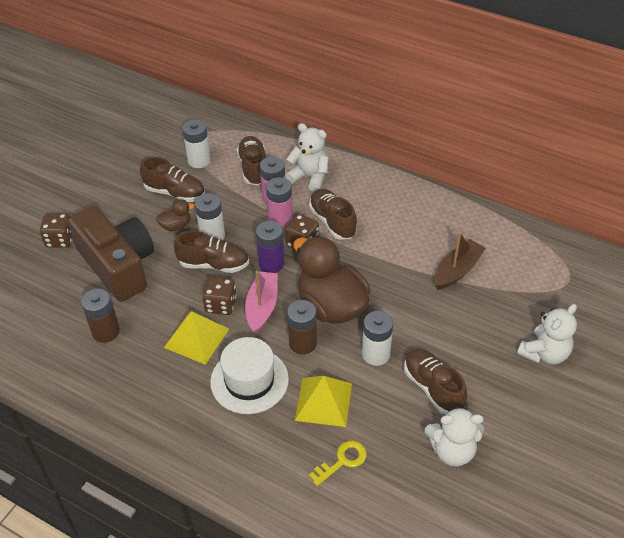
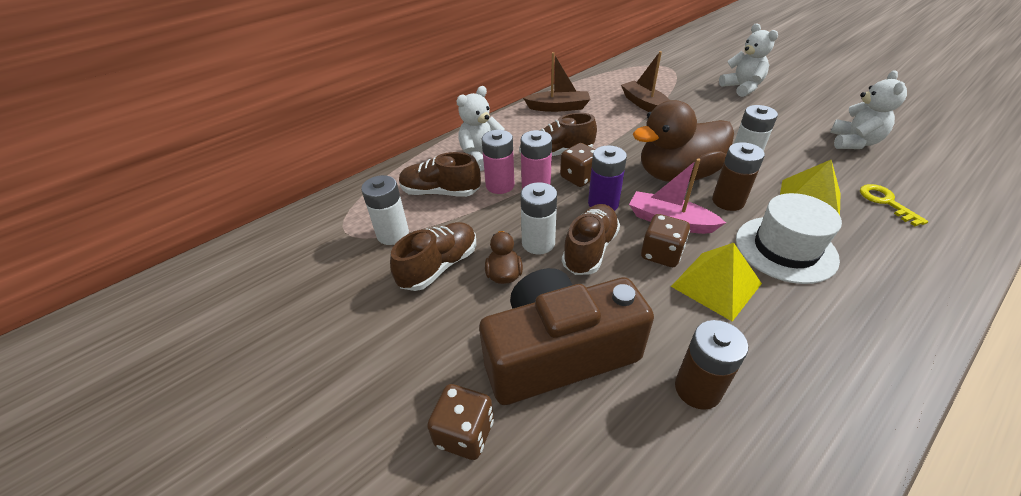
camera: 70 degrees left, 5 degrees down
brown shoe [404,349,467,414] -> none
none -> brown boat [523,52,590,112]

